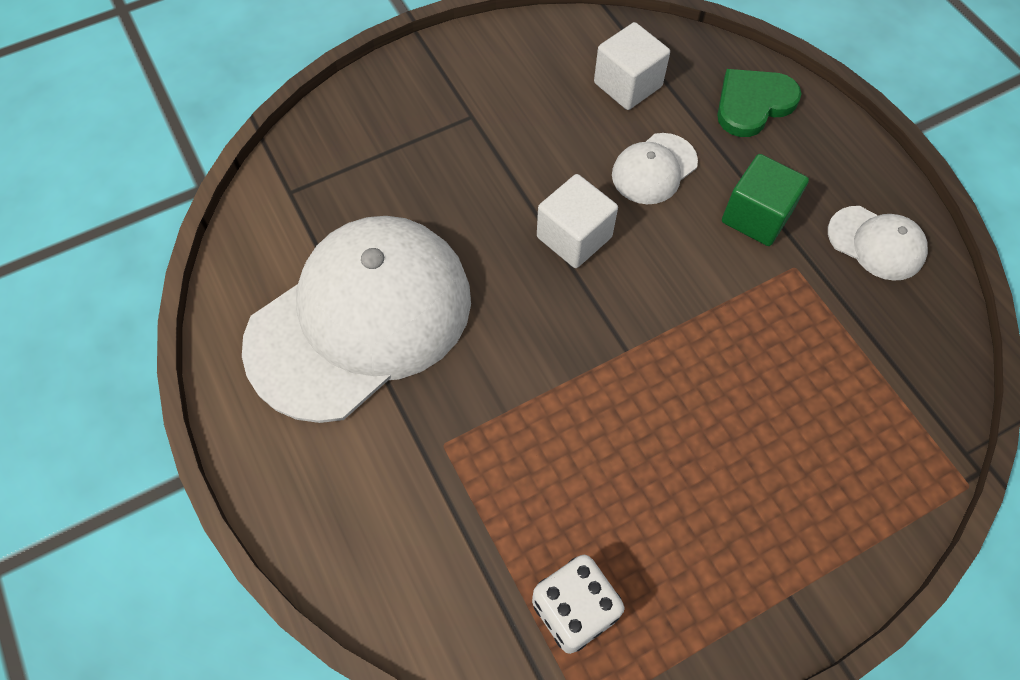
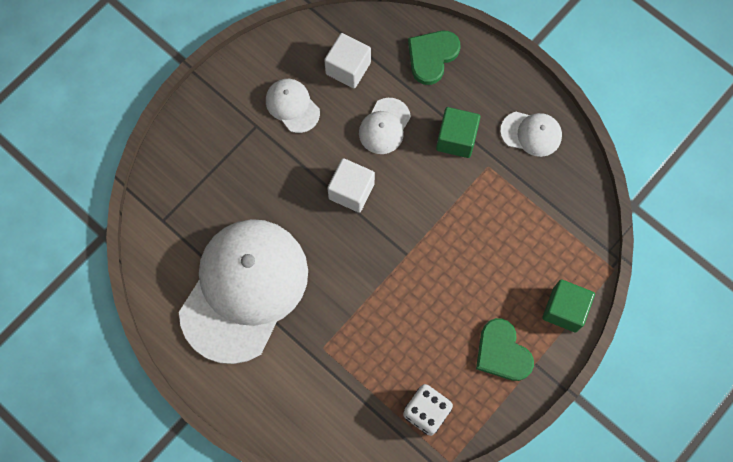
camera: 20 degrees left, 10 degrees up
none -> white cap [266,79,320,133]
none -> green heart [476,318,534,381]
none -> green cube [542,279,595,333]

